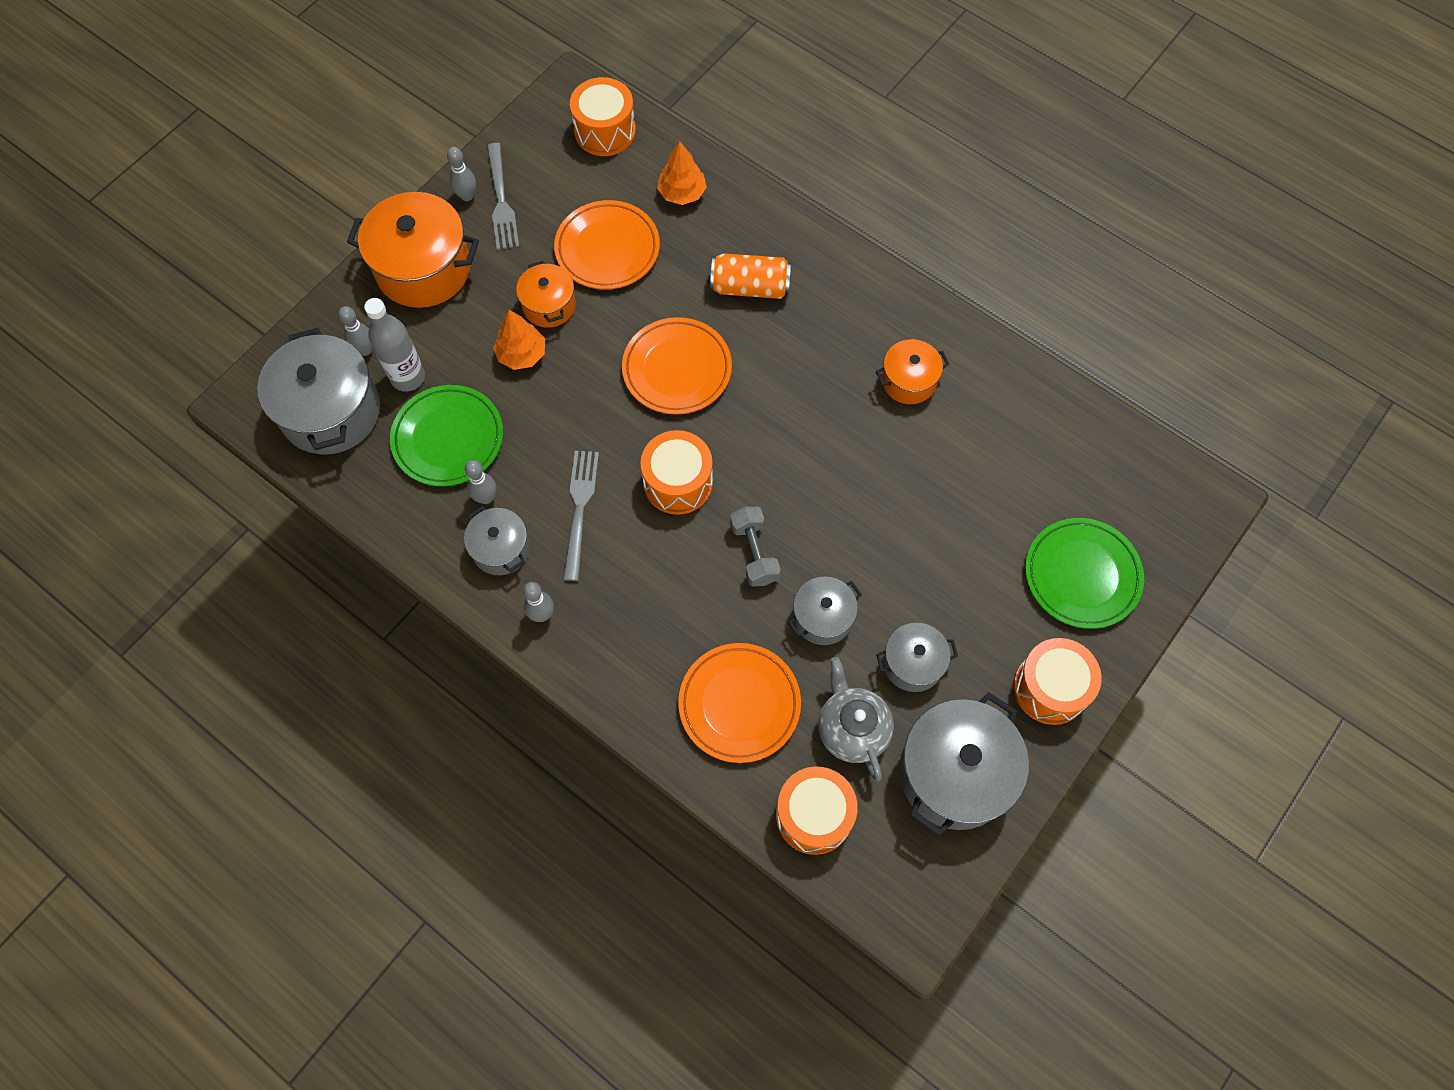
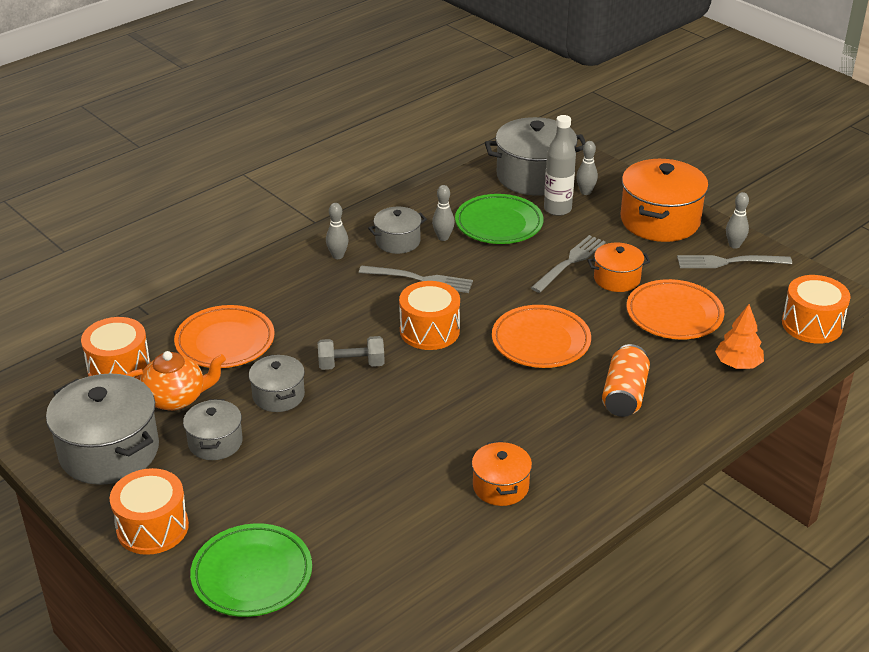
camera: 100 degrees right, 30 degrees down
orange tree [493,310,545,370] -> grey fork [531,235,605,293]
grey teapot [818,657,894,781] -> orange teapot [125,351,226,411]

